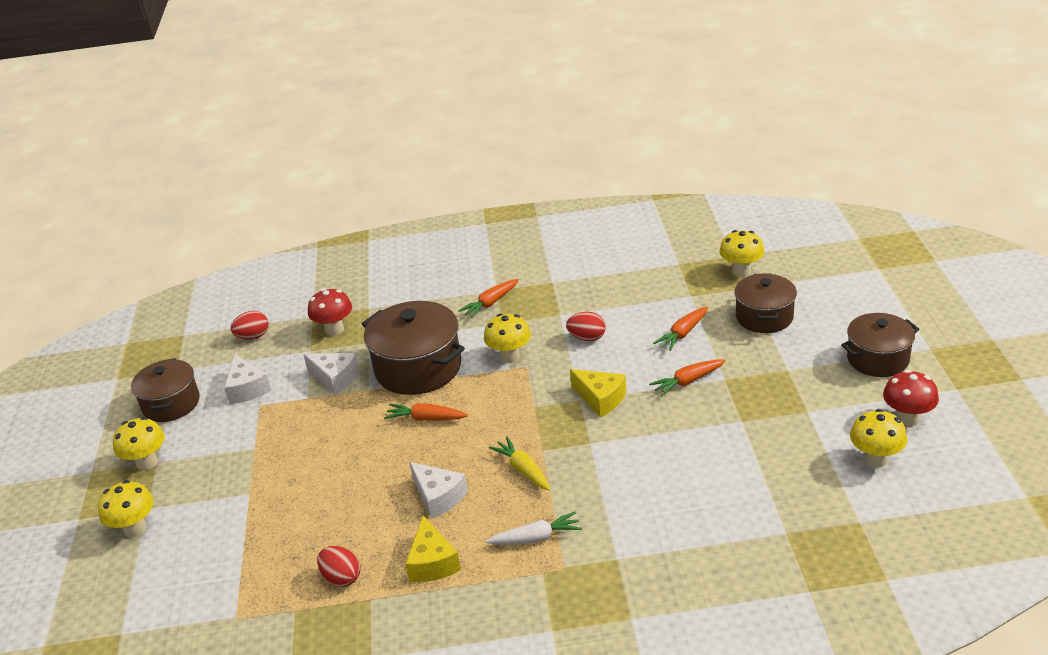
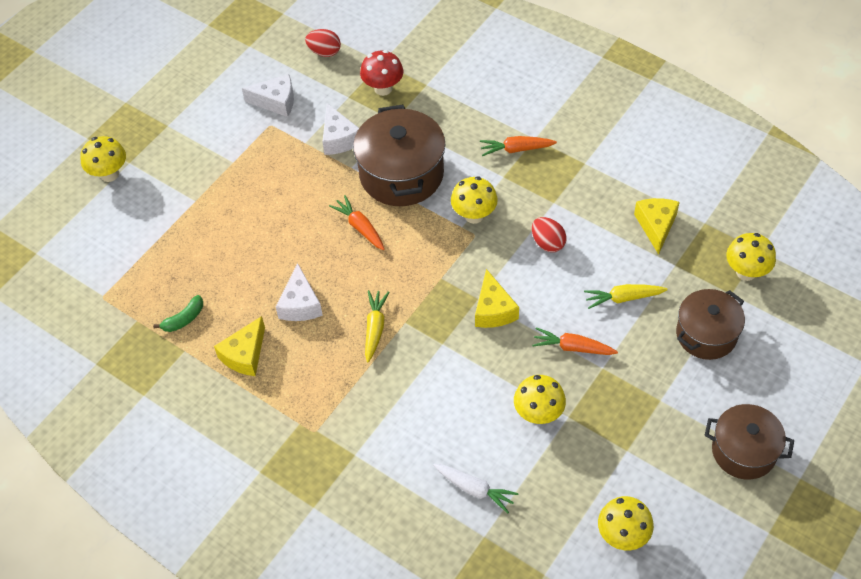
camera: 40 degrees right, 20 degrees up
yellow mushroom [113,417,165,470] -> yellow mushroom moved to [514,375,566,424]
brown pot [131,358,200,422] -> none
white cheese [224,354,271,404] -> white cheese turned 105 degrees counterclockwise [242,74,294,117]
red egg [317,546,360,587] -> green banana [153,295,203,332]
white carrot [486,511,582,545] -> white carrot moved to [433,464,519,513]
orange carrot [653,307,708,351] -> yellow carrot [584,284,668,309]
red mushroom [883,370,939,426] -> none
none -> yellow cheese [634,198,680,255]

